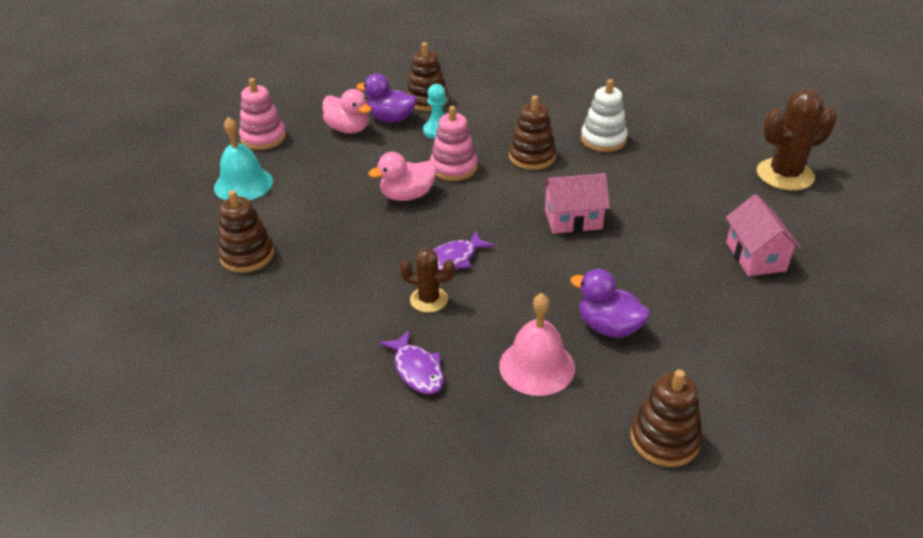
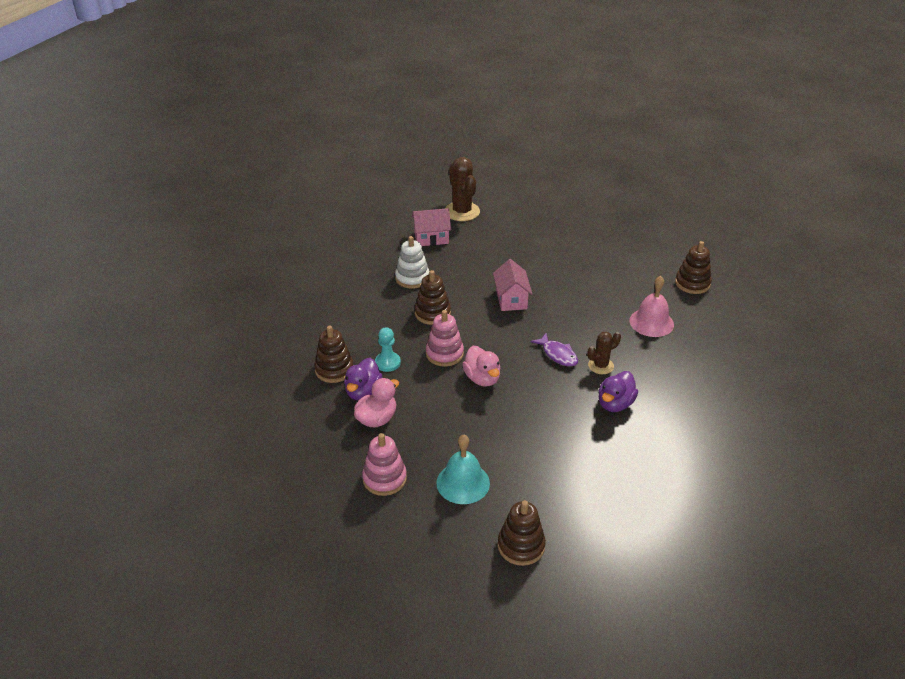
camera: 90 degrees left, 0 degrees up
brown stacking toy [218,190,274,273] -> brown stacking toy moved to [498,500,546,566]
purple fish [379,330,444,394] -> none
brown cactus [400,248,455,313] -> brown cactus turned 45 degrees clockwise [587,332,621,374]
purple duck [570,269,650,338] -> purple duck moved to [599,371,638,412]
pink house [726,194,801,276] -> pink house moved to [412,208,451,246]

